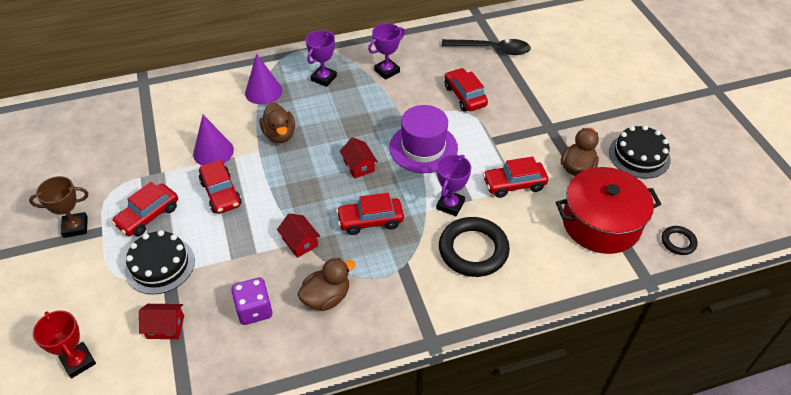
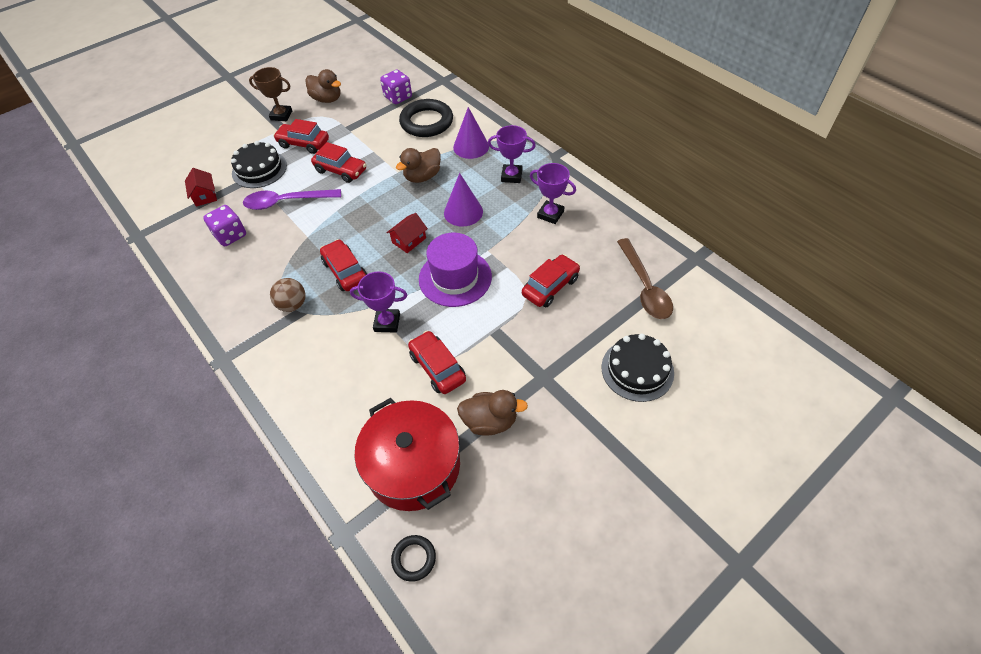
camera: 70 degrees right, 5 degrees up
brown trophy [29,176,88,238] -> brown trophy turned 45 degrees counterclockwise [249,67,292,121]
red trophy [33,310,96,379] -> none
purple cone [193,115,234,166] -> purple cone moved to [444,173,483,227]
red car [199,160,242,214] -> red car turned 105 degrees counterclockwise [311,142,367,183]
red house [277,213,321,258] -> none
brown duck [298,258,356,311] -> brown duck moved to [305,69,341,103]
black ring [439,217,510,277] -> black ring moved to [399,99,453,137]
black spoon [441,39,531,55] -> brown spoon [617,238,673,319]
black cake [609,125,671,179] -> black cake moved to [601,334,674,402]
none -> purple spoon [243,189,341,210]
none -> brown ball [270,278,305,312]
none -> purple dice [380,70,412,104]

